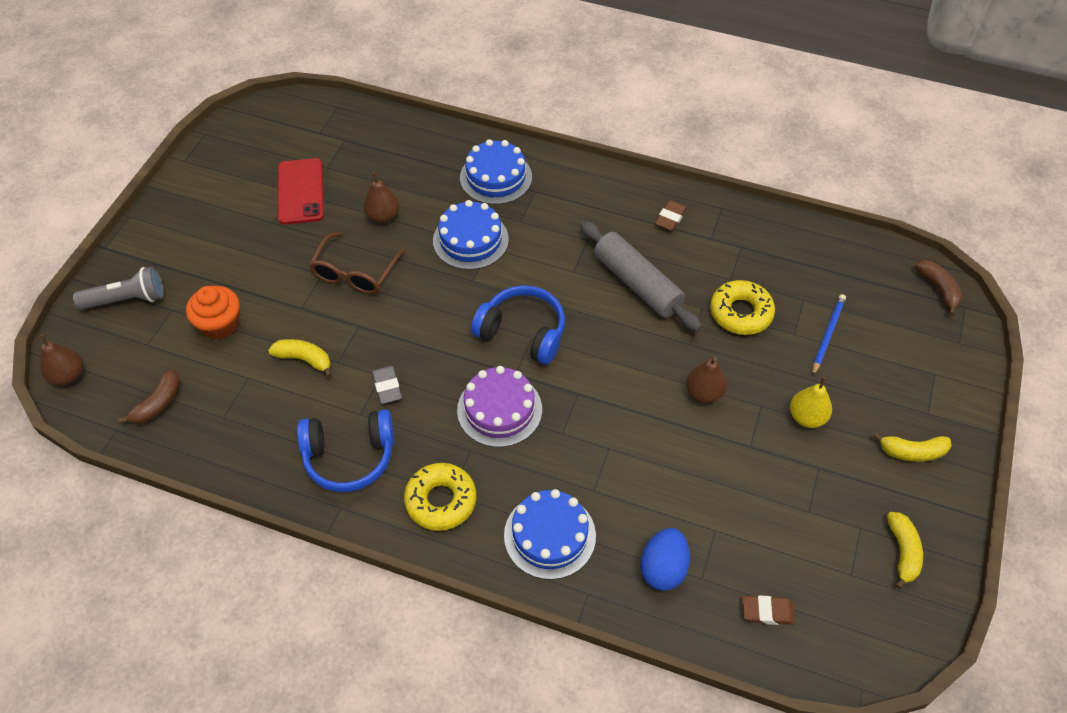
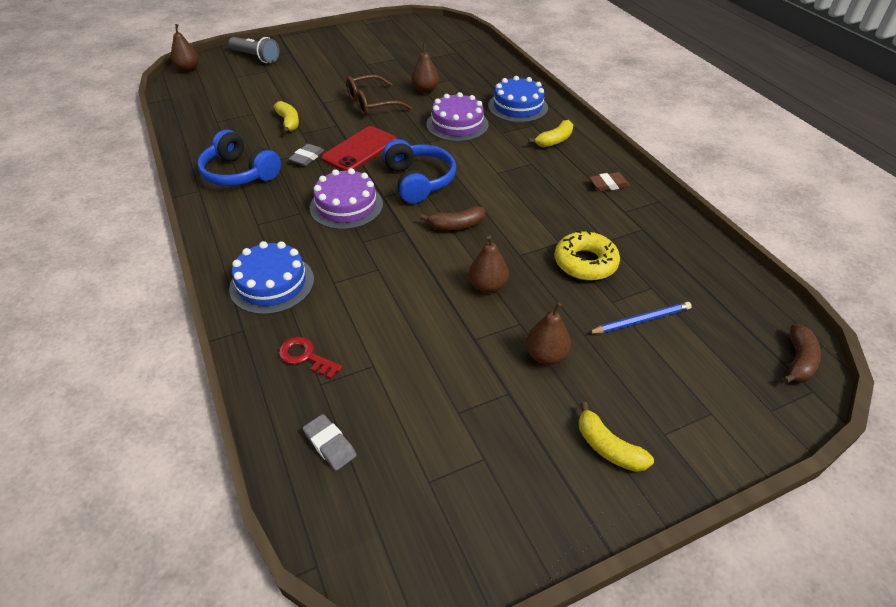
camera: 45 degrees right, 10 degrees down
brown banana [118,369,181,424] -> brown banana moved to [420,206,486,230]
orange cupcake [186,286,240,339] -> none
red phone [278,158,324,225] -> red phone moved to [321,126,397,171]
yellow donut [404,463,476,531] -> none
blue cake [433,200,509,270] -> purple cake [426,92,489,142]
grey rolling pin [580,221,702,331] -> none
blue egg [641,528,690,591] -> red key [279,337,343,379]
brown eraser [742,595,795,625] -> grey eraser [303,414,357,471]
yellow pear [790,377,832,428] -> brown pear [526,302,571,365]
yellow banana [887,512,923,589] -> yellow banana moved to [529,120,573,147]

